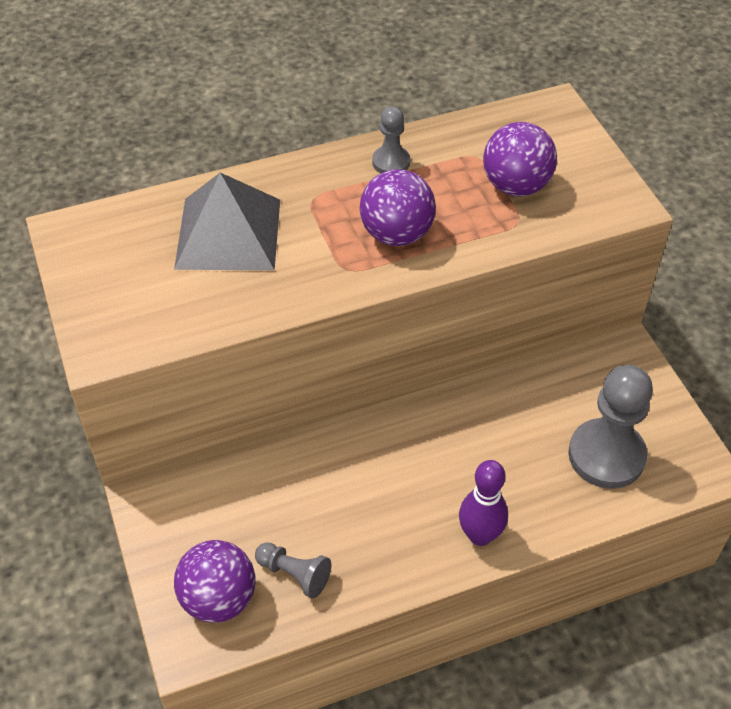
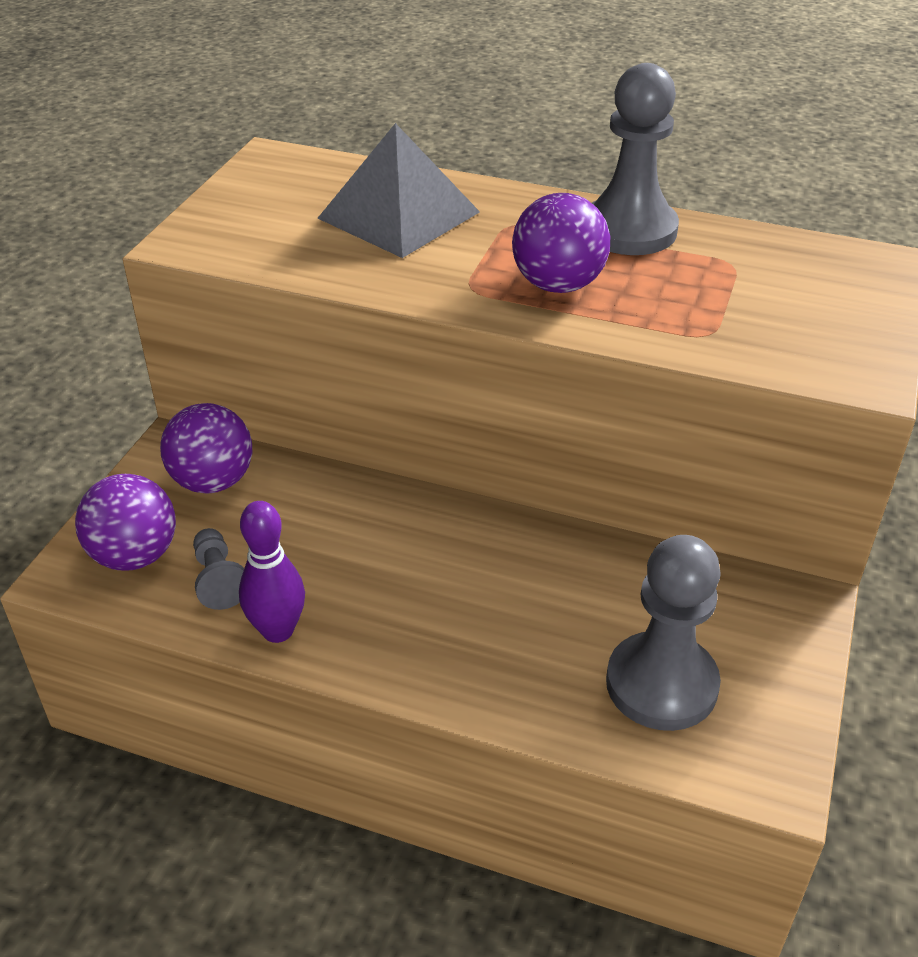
camera: 40 degrees right, 10 degrees down
grey pawn [372,106,410,173] -> grey pawn [592,63,679,255], size x1.95
purple bowling pin [459,460,508,546] -> purple bowling pin moved to [239,501,305,643]
purple ball [483,122,557,196] -> purple ball moved to [160,403,252,494]

